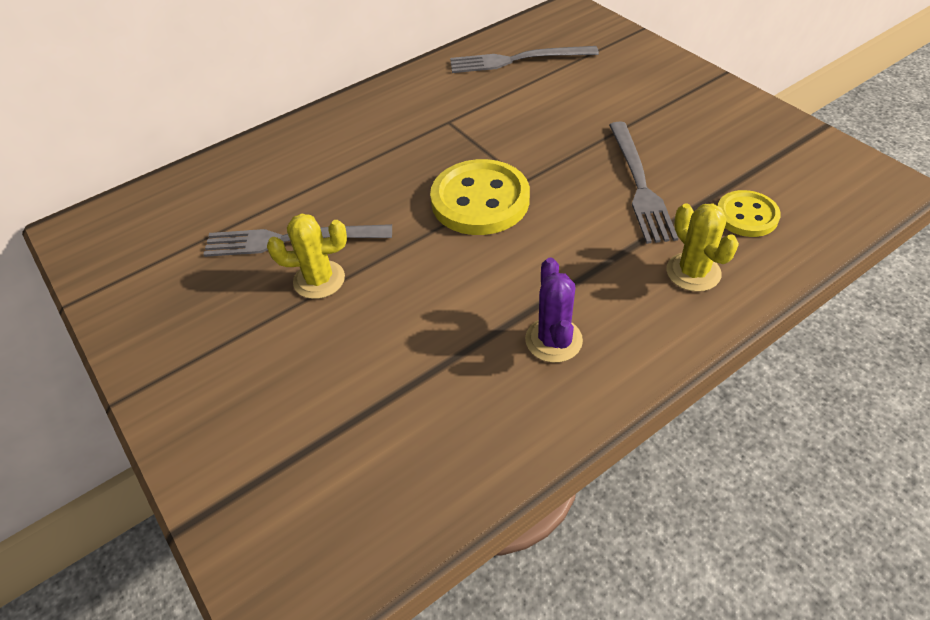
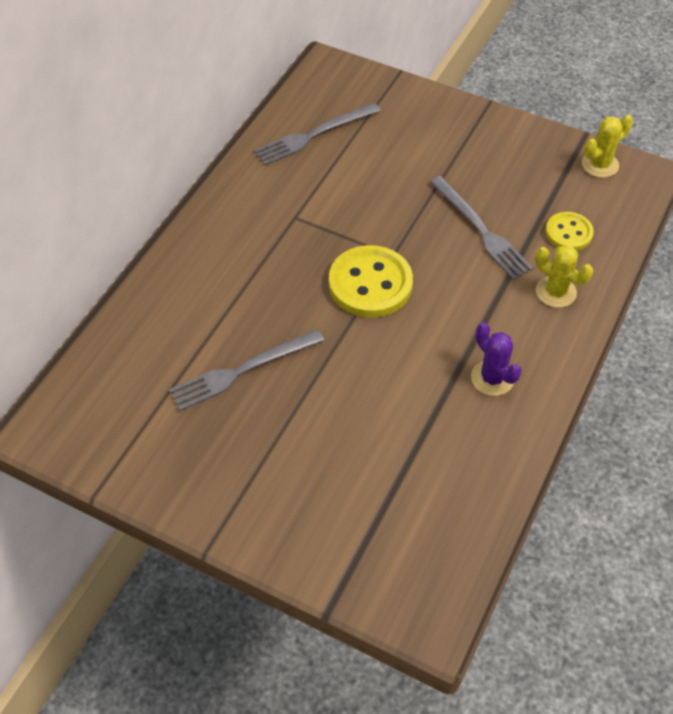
camera: 30 degrees left, 5 degrees up
yellow cactus [267,213,347,299] -> yellow cactus moved to [582,115,633,178]

